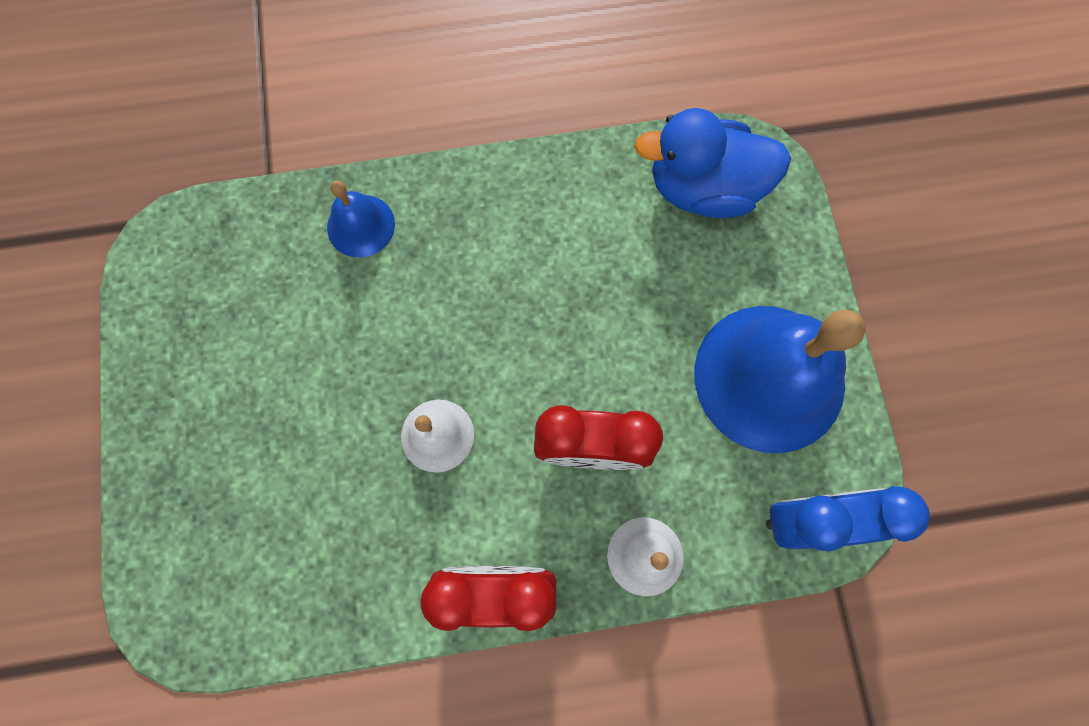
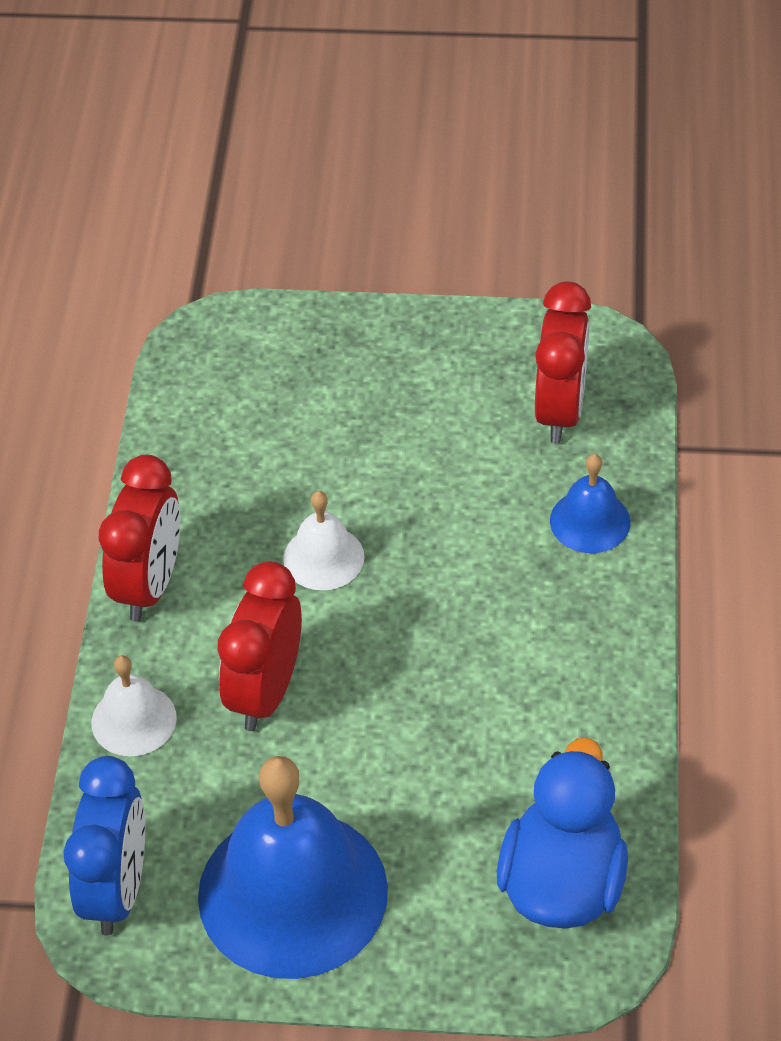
camera: 105 degrees right, 25 degrees down
none -> red clock [535,282,591,443]

